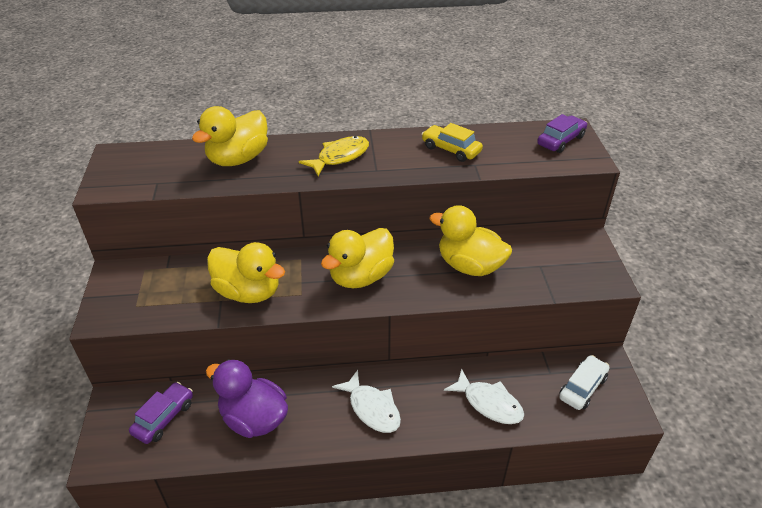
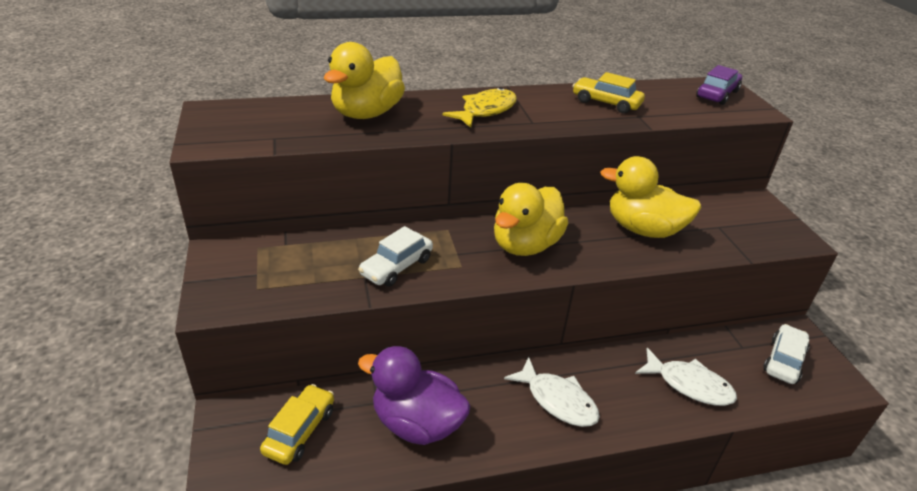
camera: 10 degrees left, 5 degrees down
purple car [129,382,193,444] -> yellow car [260,384,334,465]
yellow duck [207,242,285,303] -> white car [358,226,433,287]

